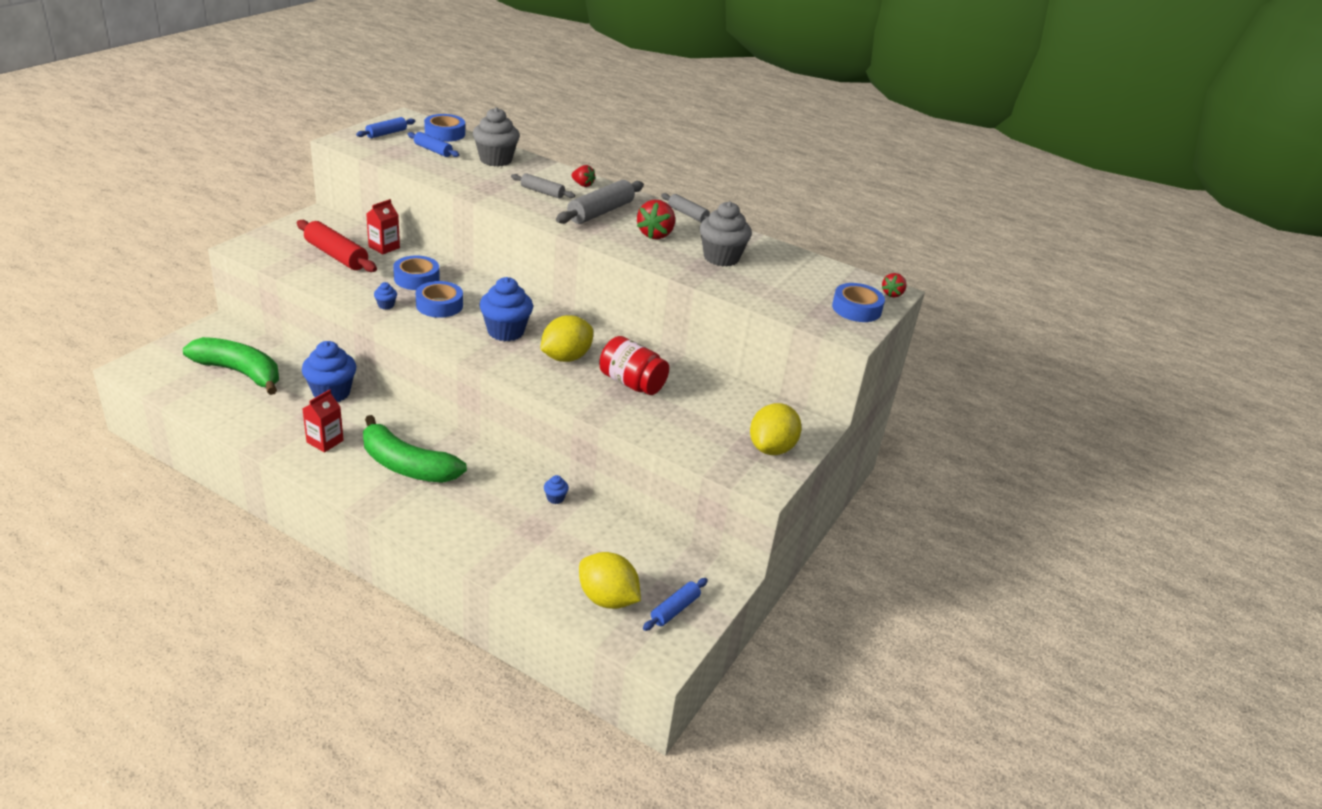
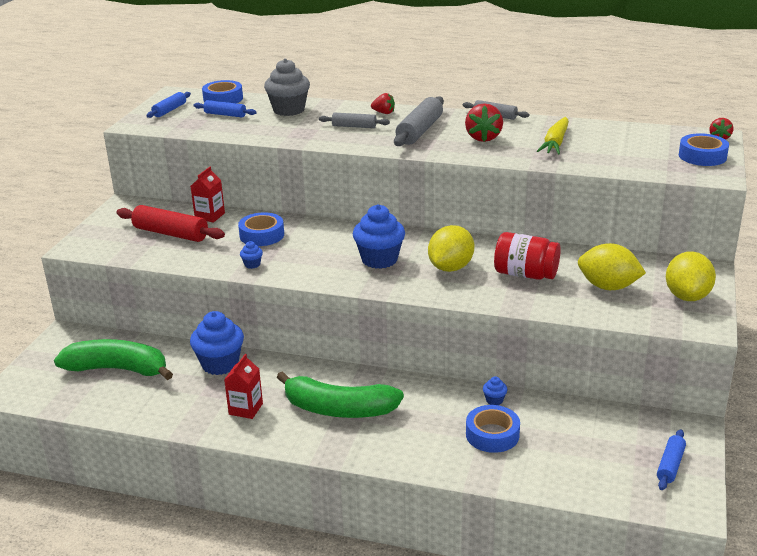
camera: 10 degrees left, 5 degrees down
blue tape [416,281,463,318] -> blue tape moved to [466,405,520,453]
yellow lemon [579,552,641,609] -> yellow lemon moved to [578,243,646,290]
grey cupcake [700,201,752,267] -> yellow carrot [537,117,569,154]

